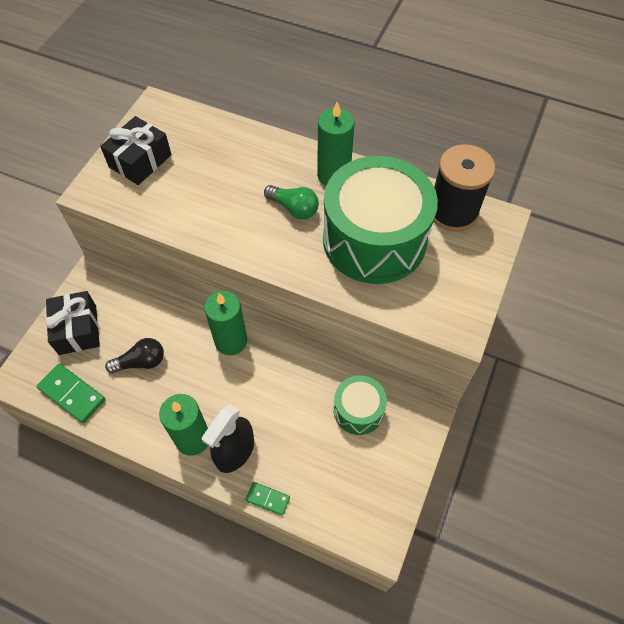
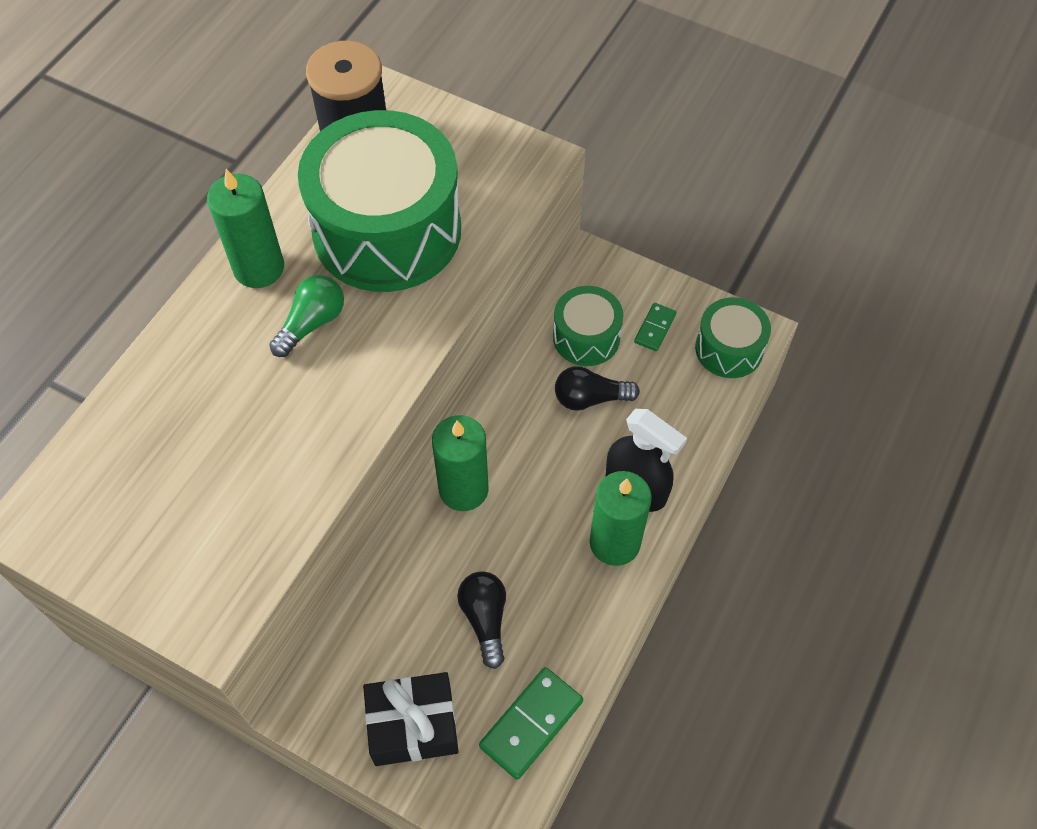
camera: 85 degrees left, 0 degrees up
black gift [100,116,172,185] -> none
green domino [246,482,290,516] -> green domino moved to [634,303,676,351]
none -> black light bulb [555,366,640,411]
none -> green drum [695,297,771,378]

